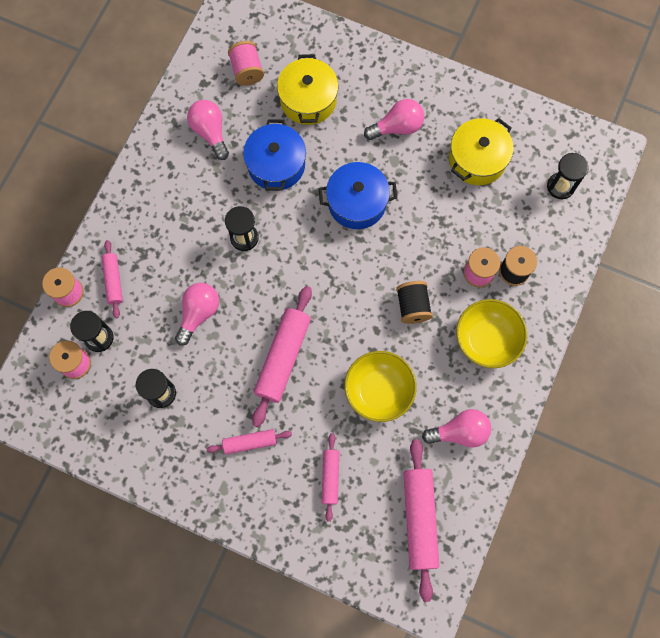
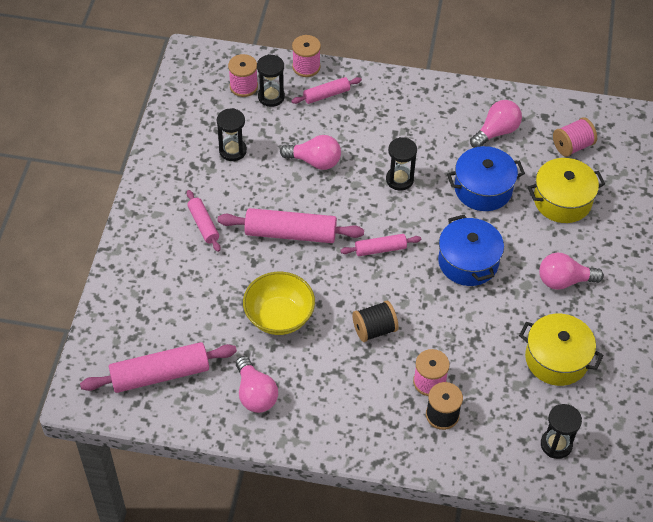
camera: 75 degrees right, 20 degrees down
pink rolling pin [321,433,339,522] -> pink rolling pin moved to [340,234,421,256]
pink light bulb [364,99,424,140] -> pink light bulb turned 120 degrees clockwise [539,253,604,290]
yellow bowl [456,299,527,368] -> none

